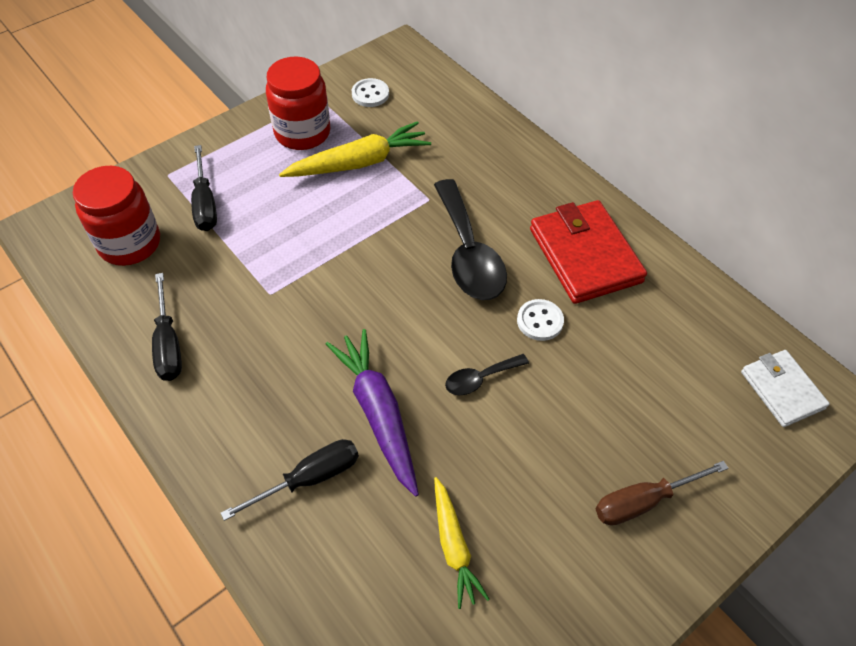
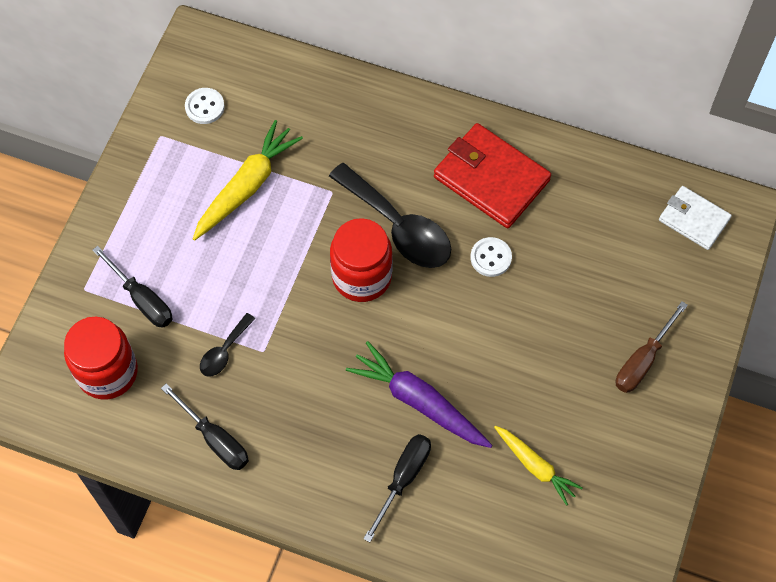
camera: 30 degrees left, 10 degrees up
red jar [266,56,330,150] -> red jar moved to [330,218,393,302]
black spoon [445,354,529,395] -> black spoon moved to [200,313,255,377]

